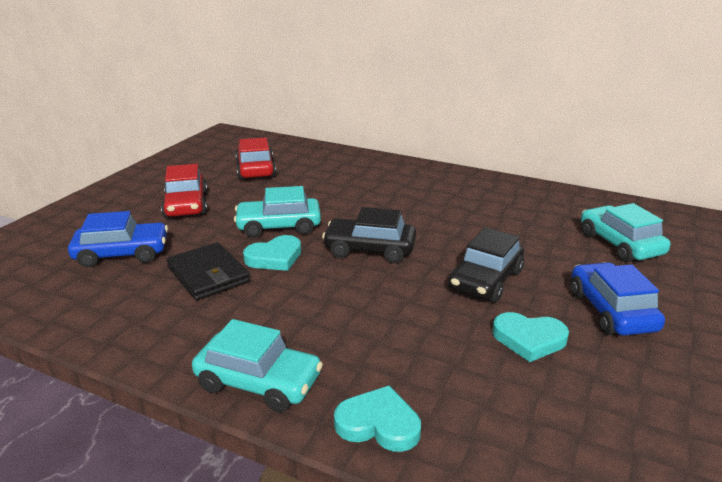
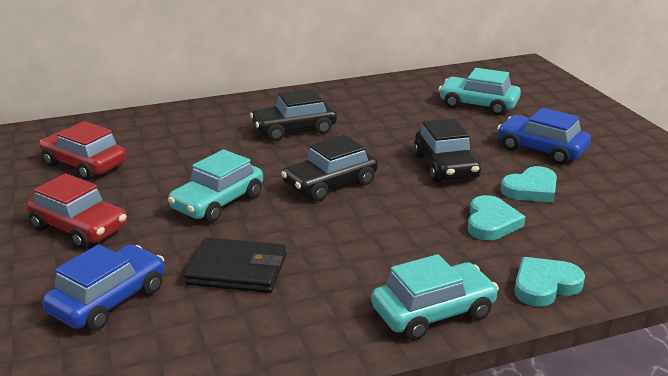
camera: 45 degrees left, 0 degrees up
turquoise heart [243,235,301,271] -> turquoise heart moved to [468,195,525,240]
none -> black car [250,88,337,141]

